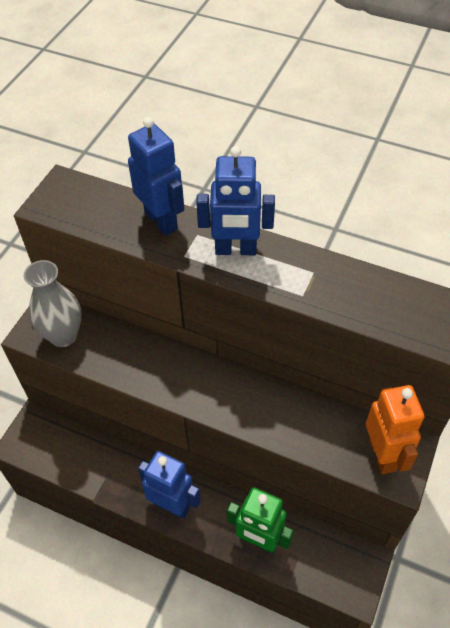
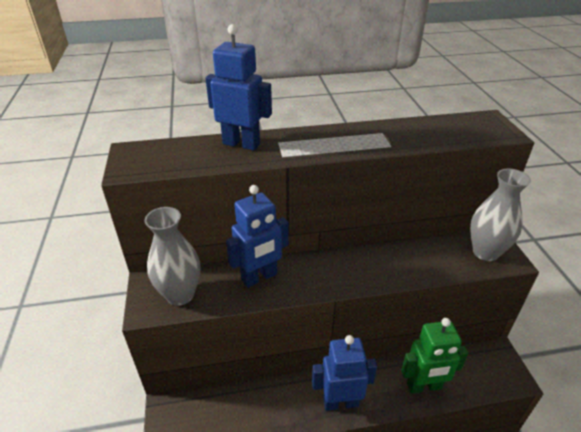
camera: 35 degrees left, 15 degrees down
blue robot [196,146,275,255] -> blue robot moved to [226,185,289,288]
orange robot [366,385,424,474] -> grey vase [470,168,531,261]

